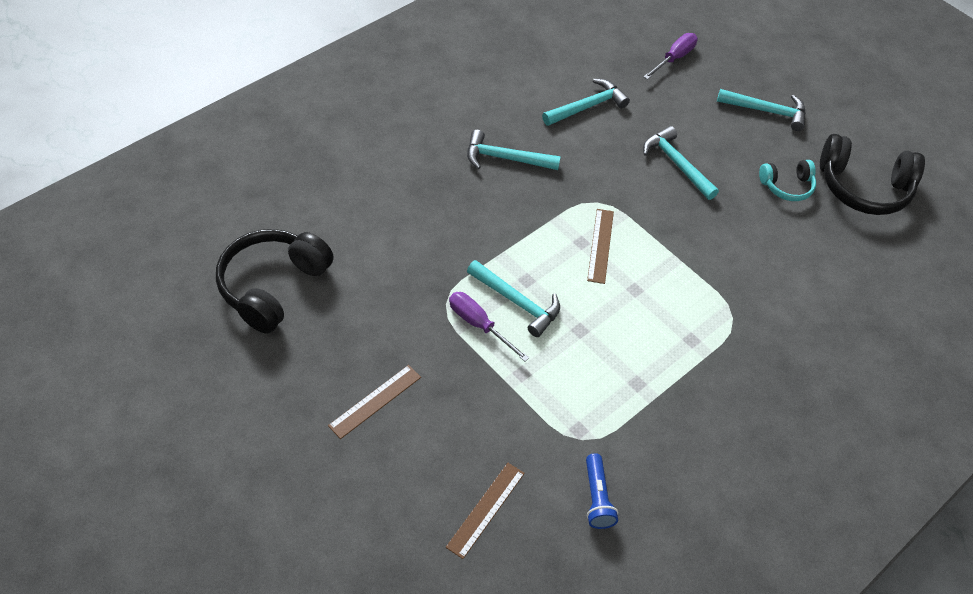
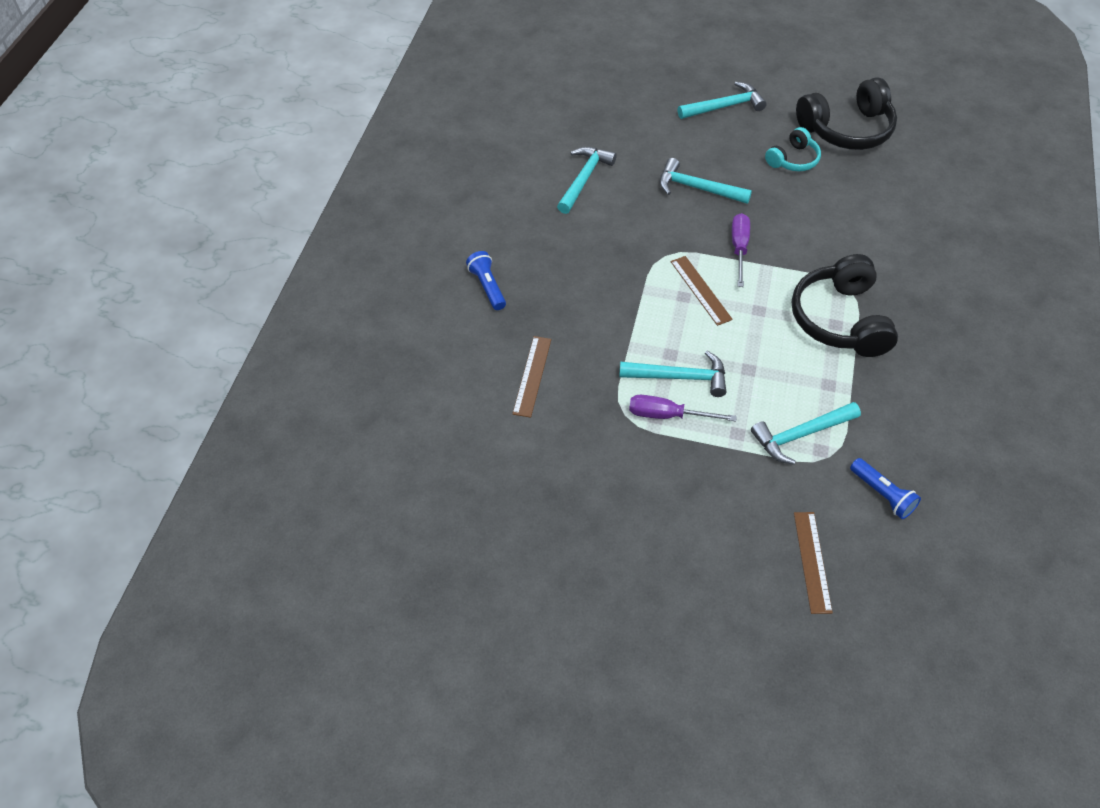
camera: 30 degrees left, 0 degrees up
black headphones [216,229,334,334] -> black headphones moved to [792,254,898,357]
brown ruler [328,365,421,439] -> brown ruler moved to [512,336,551,418]
turquoise hammer [467,130,561,170] -> turquoise hammer moved to [751,402,861,465]
purple screwdriver [644,33,698,80] -> purple screwdriver moved to [732,213,750,287]
none -> blue flashlight [466,251,506,310]

